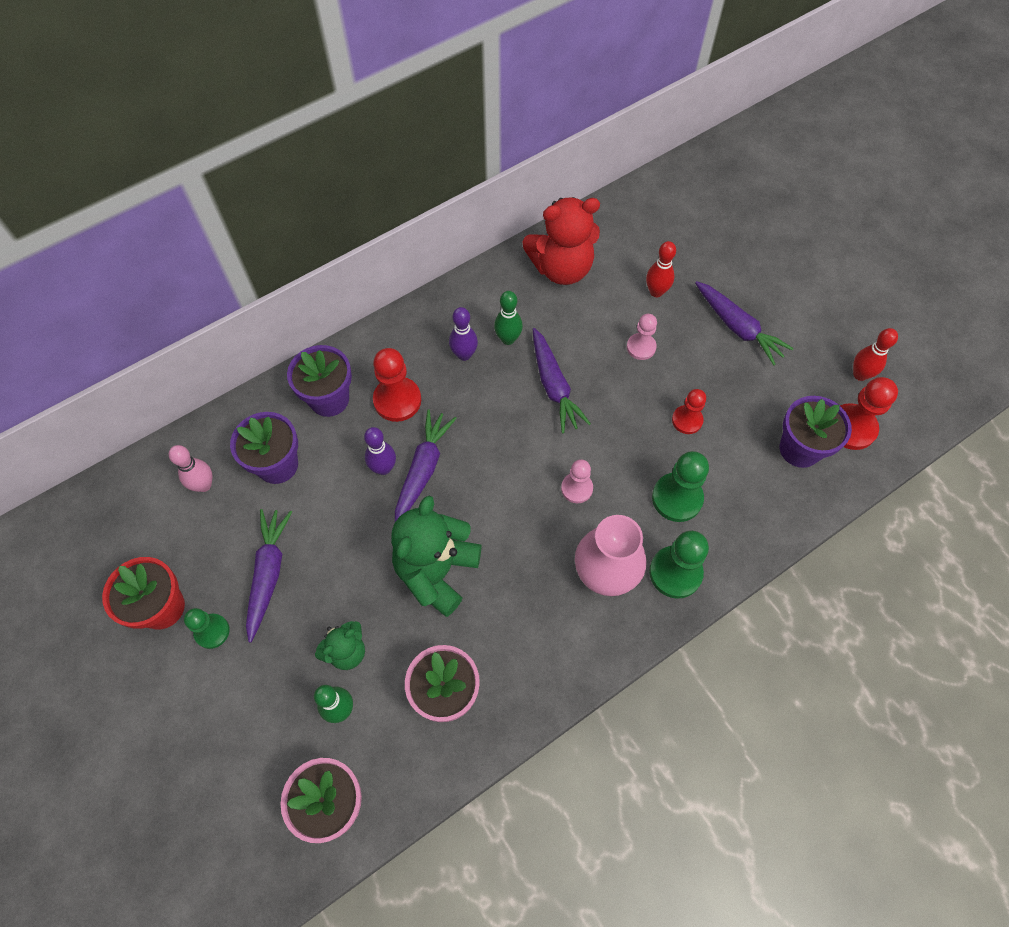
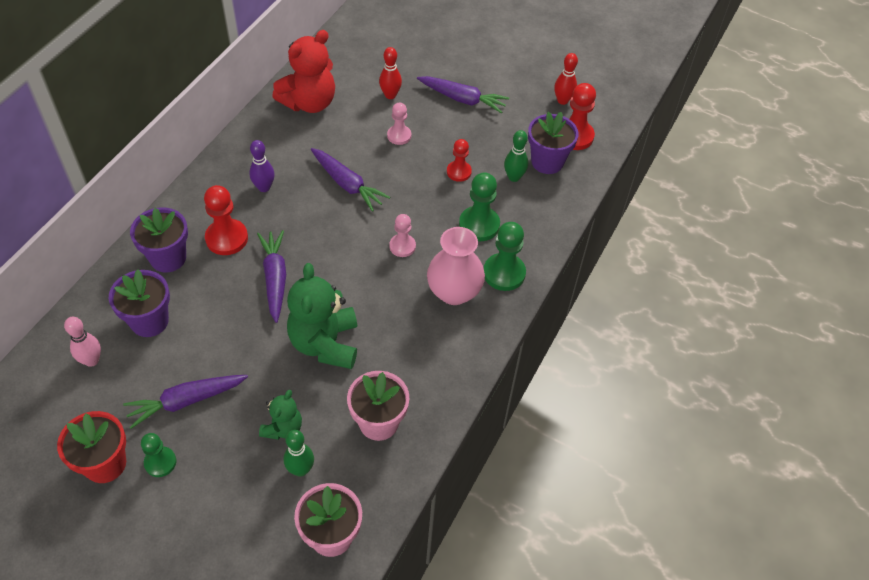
camera: 30 degrees left, 10 degrees down
purple carrot [246,509,292,643] -> purple carrot turned 90 degrees counterclockwise [123,375,248,429]
purple bowling pin [364,427,396,475] -> none
green bowling pin [494,291,523,345] -> green bowling pin moved to [504,130,528,182]

